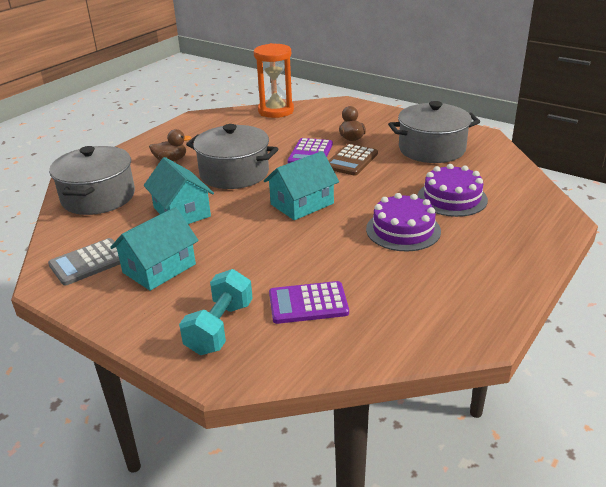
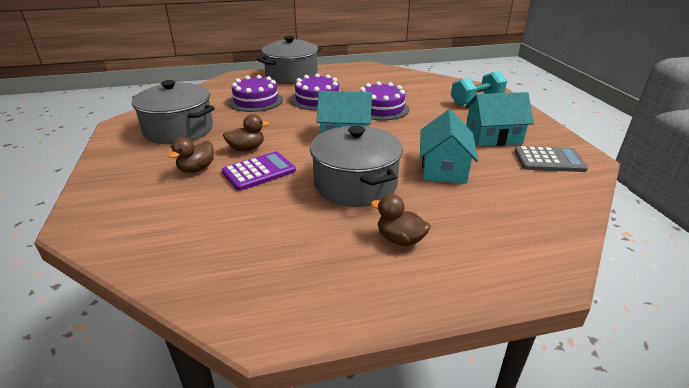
camera: 140 degrees left, 0 degrees up
grey pot [49,146,135,215] -> grey pot moved to [257,36,322,84]
orange hourglass [254,43,294,118] -> none
purple calculator [269,281,349,324] -> none
brown calculator [328,144,378,176] -> brown duck [223,114,269,151]
none -> purple cake [360,81,409,120]

